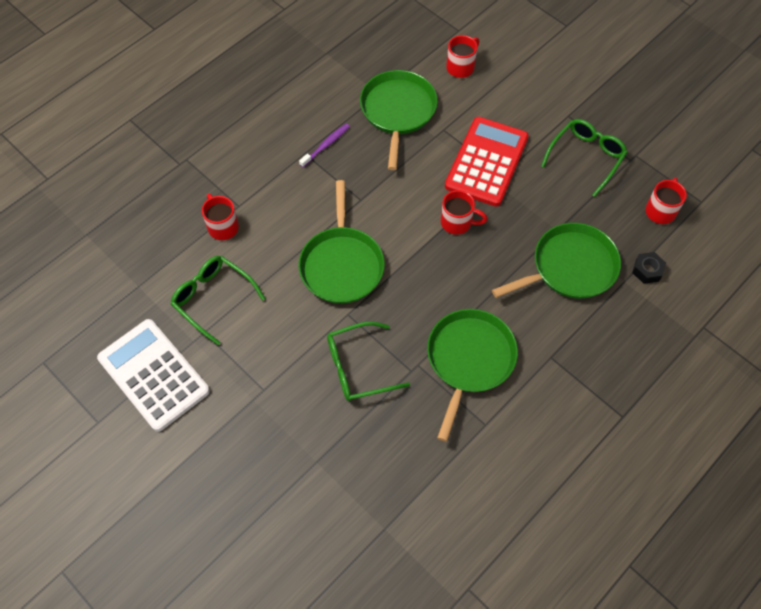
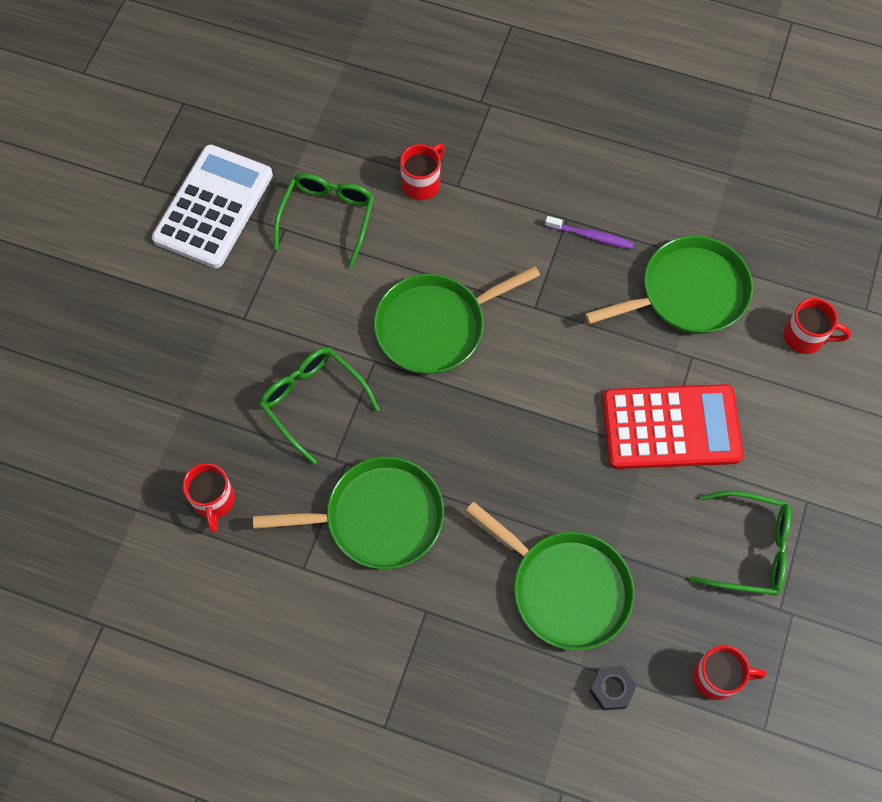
camera: 65 degrees right, 5 degrees up
red mug [441,190,488,235] -> red mug moved to [183,463,235,533]

